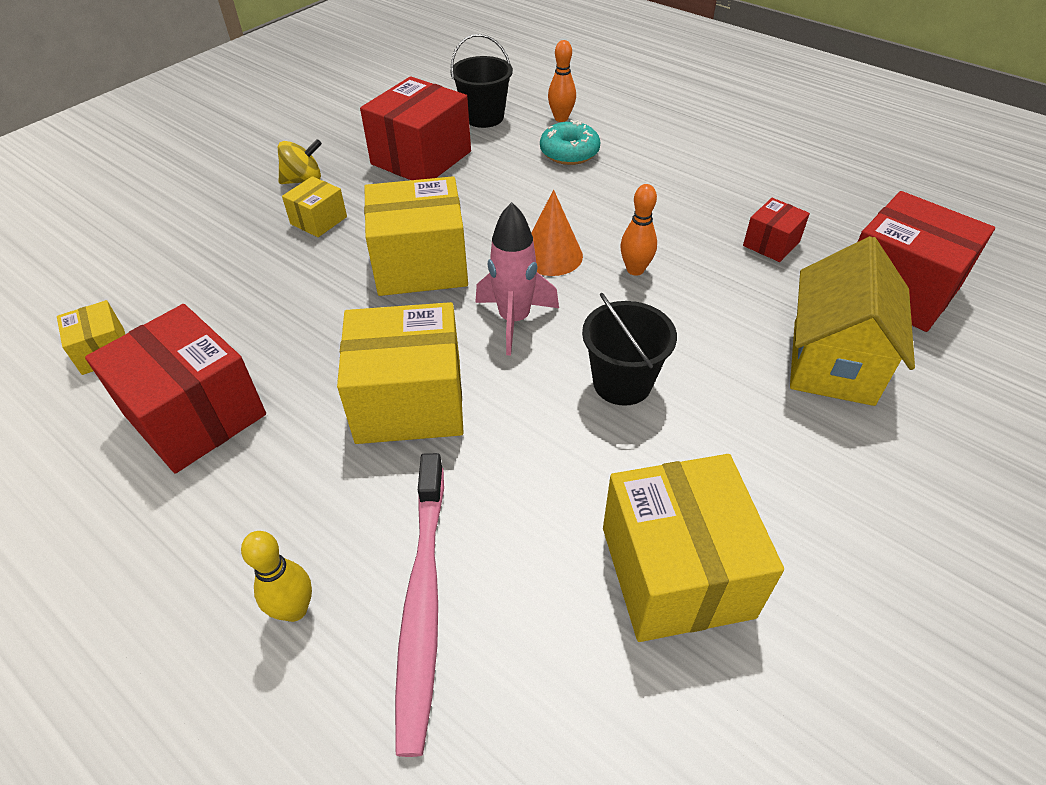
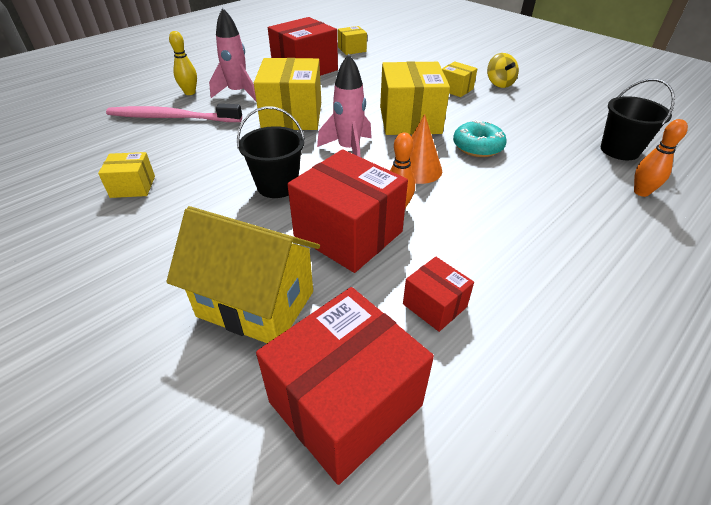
camera: 95 degrees right, 5 degrees down
red box [360,76,471,180] -> red box moved to [287,149,408,273]
turquoise donut [540,120,601,165] -> turquoise donut moved to [453,120,507,157]
yellow box [603,454,784,642] -> yellow box [98,152,155,198], size x0.50
none -> pink rocket [209,8,256,101]

